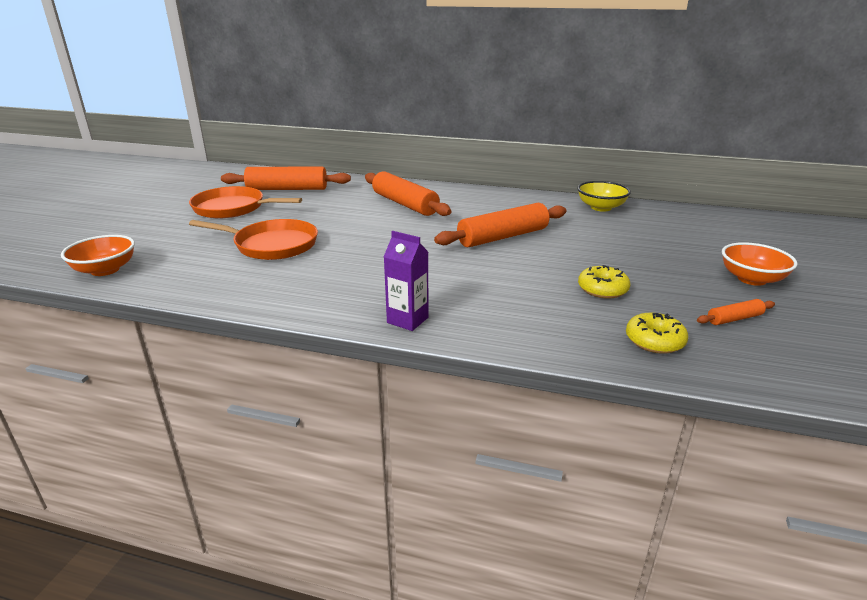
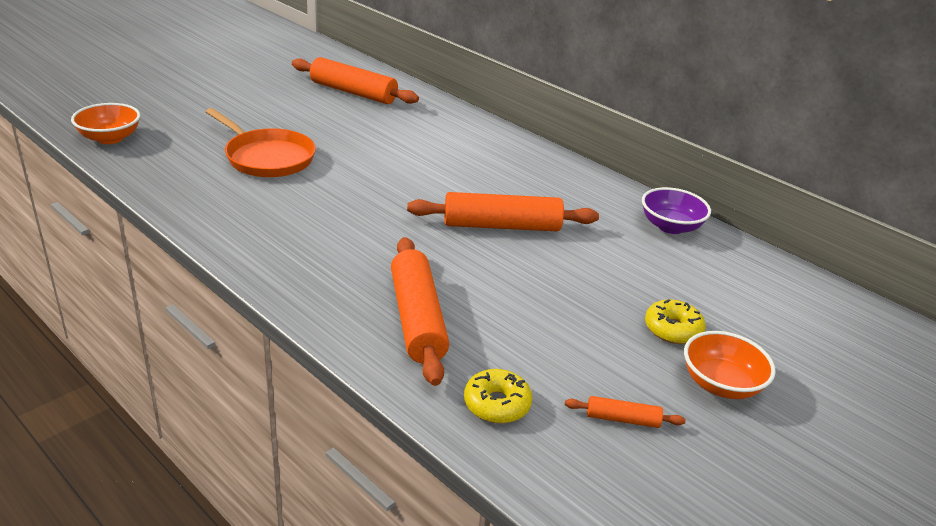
camera: 25 degrees right, 5 degrees up
orange pan [189,186,302,218] -> none
orange rolling pin [365,171,451,216] -> orange rolling pin moved to [391,237,449,386]
purple carton [384,231,429,331] -> none
yellow bowl [577,181,631,212] -> purple bowl [642,187,711,234]
yellow donut [578,265,630,299] -> yellow donut moved to [645,299,706,344]

